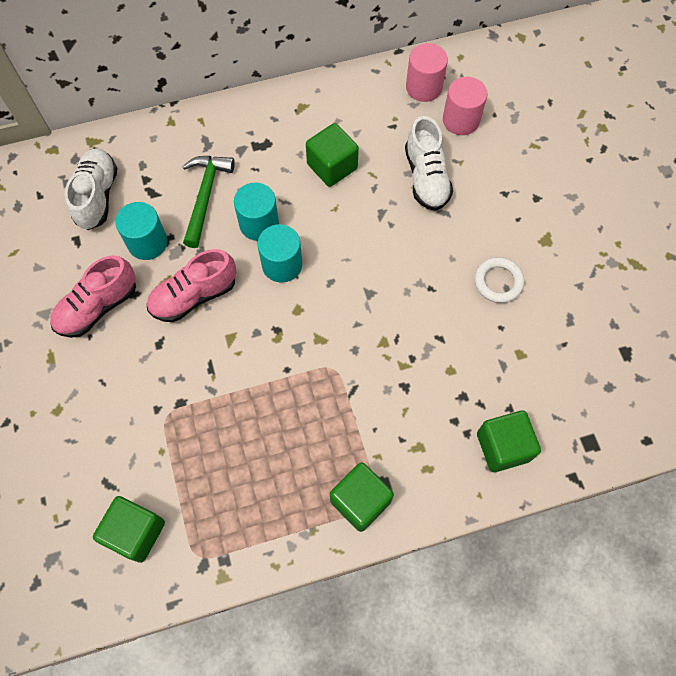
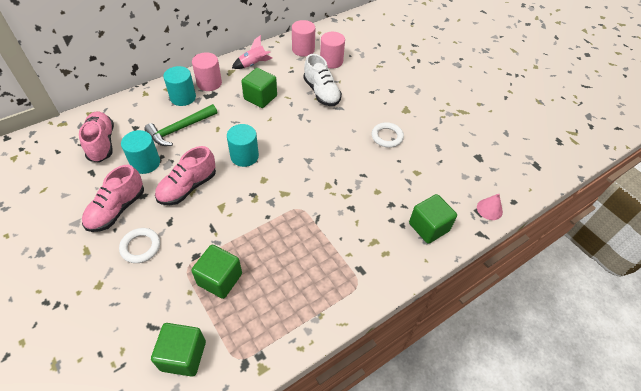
camera: 20 degrees left, 15 degrees down
white shoe [65,148,118,230] -> pink shoe [79,112,114,162]
green hammer [182,156,235,248] -> green hammer turned 120 degrees counterclockwise [144,104,217,146]
turquoise cylinder [234,182,279,241] -> turquoise cylinder moved to [163,66,196,106]
green cube [330,463,394,532] -> green cube moved to [191,245,242,299]
none -> white ring [119,228,160,263]
none -> pink cylinder [192,52,222,91]
none -> pink rocket [232,35,272,69]
none -> pink cone [477,194,503,220]

